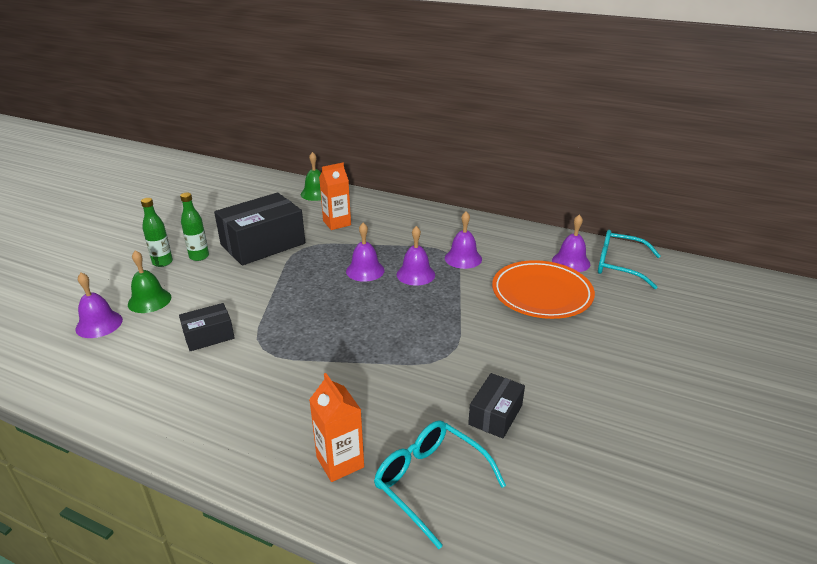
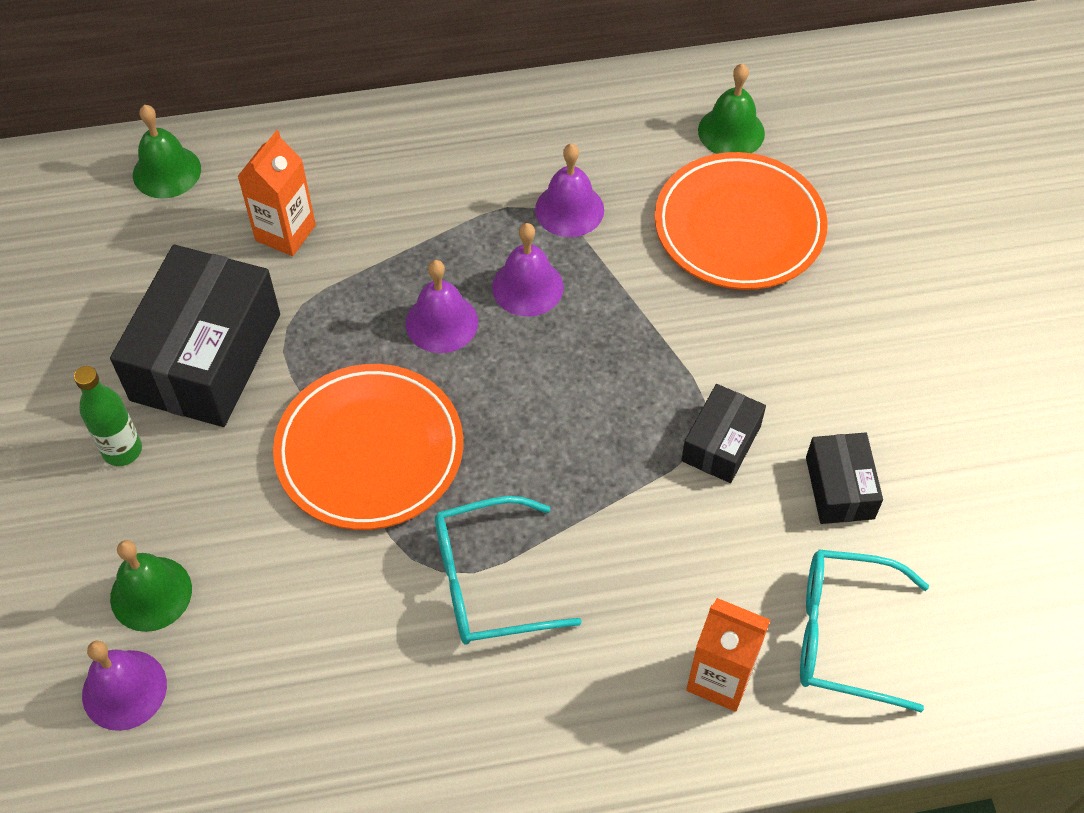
camera: 35 degrees left, 25 degrees up
green bottle [141,198,173,267] -> none
black box [179,303,235,351] -> black box moved to [681,384,766,483]
purple bell [552,214,590,272] -> green bell [698,63,765,154]
turquoise glasses [598,230,661,289] -> turquoise glasses moved to [435,496,582,645]
none -> orange plate [273,364,463,530]

